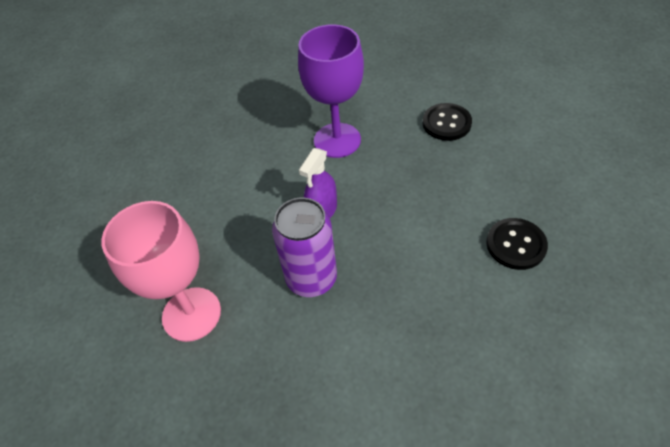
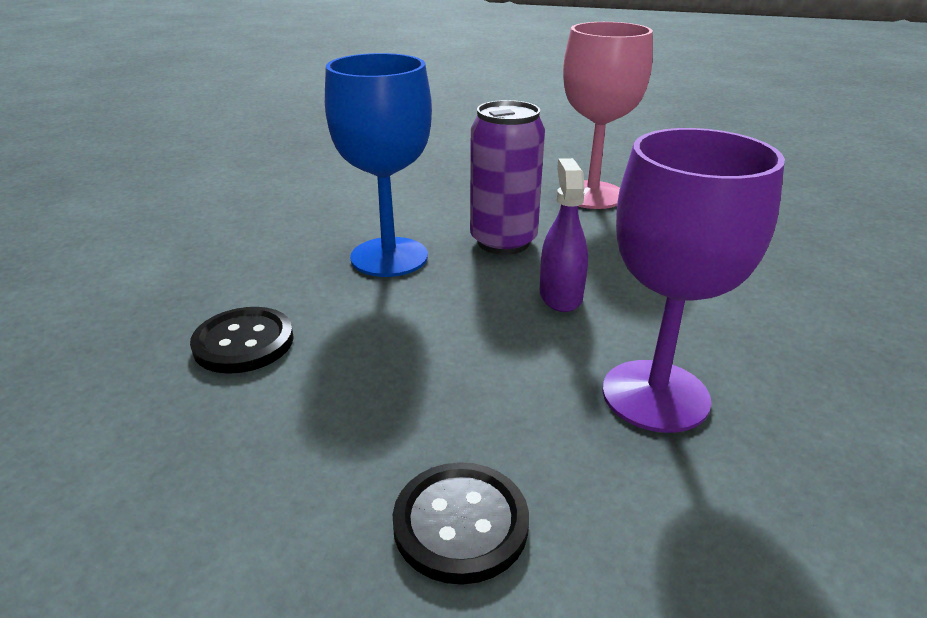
camera: 145 degrees right, 20 degrees down
none -> blue goblet [325,53,432,277]

